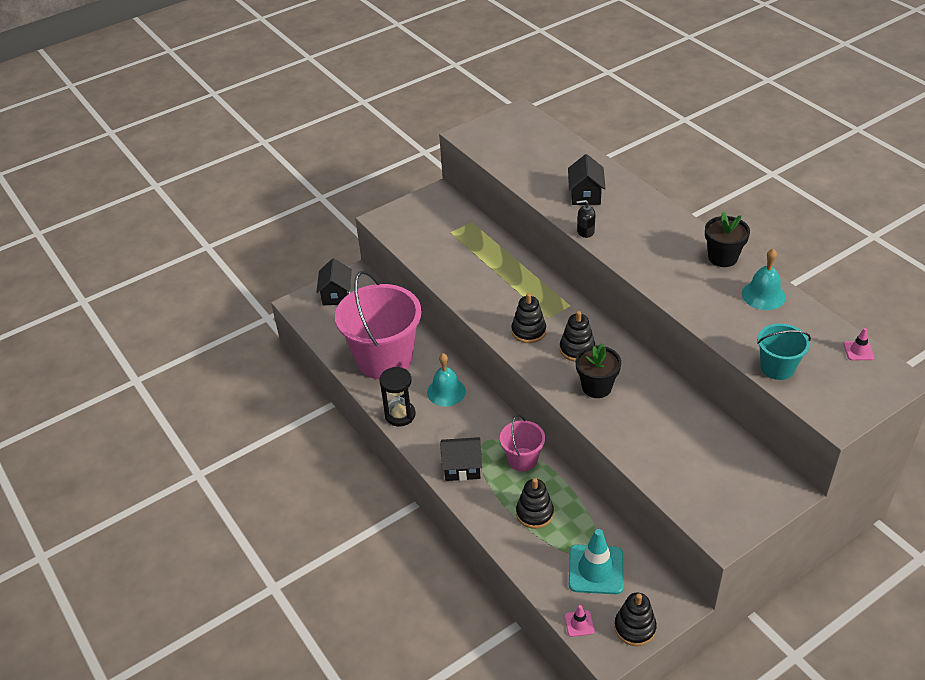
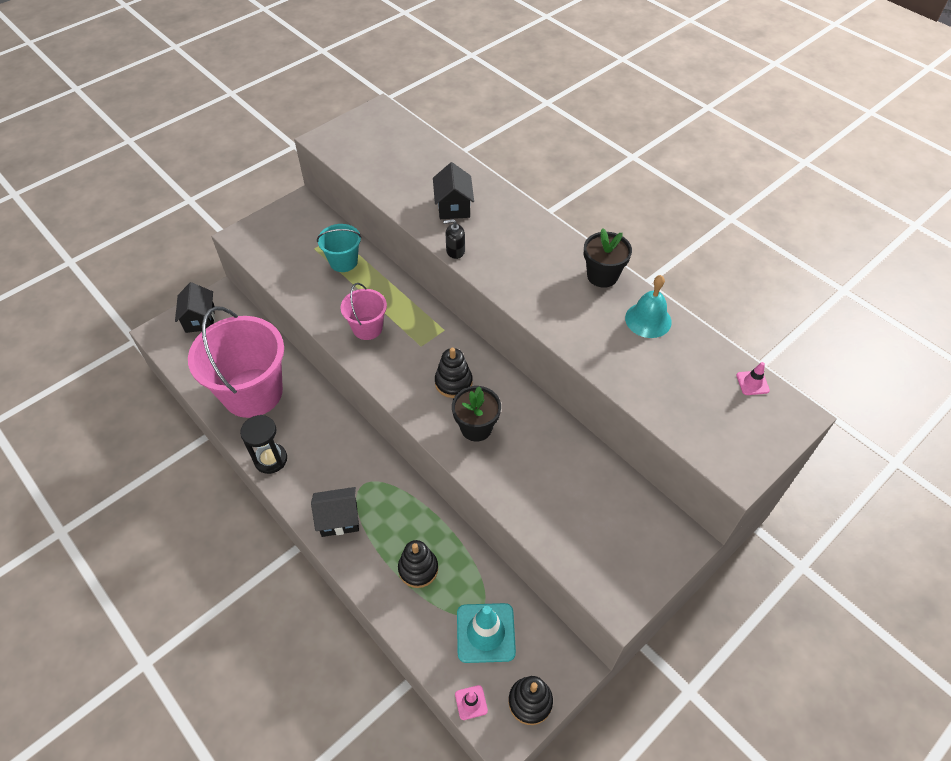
camera: 10 degrees left, 10 degrees up
turquoise bell [427,353,466,407] -> none
pink bucket [500,414,545,471] -> pink bucket moved to [341,283,387,340]
black stacking toy [512,293,546,343] -> none
turquoise bucket [757,324,811,380] -> turquoise bucket moved to [317,224,362,272]

